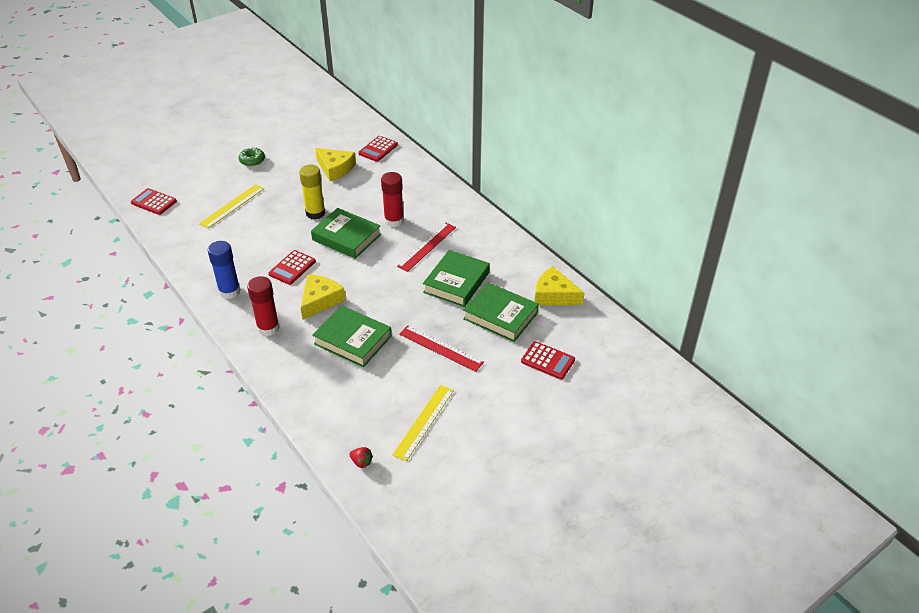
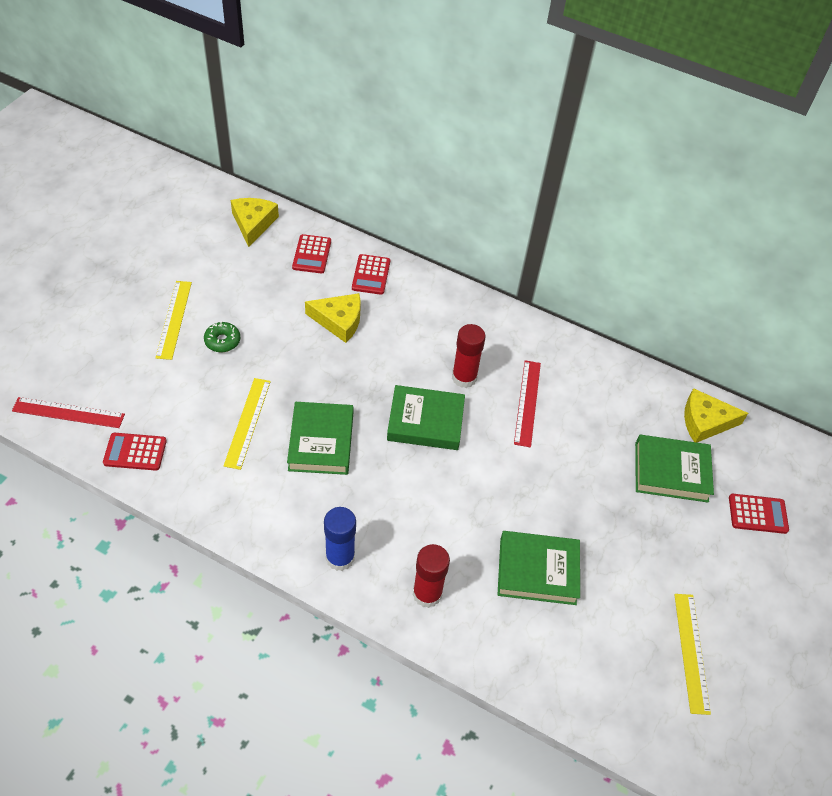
camera: 30 degrees left, 10 degrees up
red calculator [269,250,316,285] -> red calculator moved to [292,234,331,274]
yellow glue stick [299,165,325,219] -> none
yellow cheese [301,274,346,320] -> yellow cheese moved to [231,198,279,247]
red strawberry [349,447,373,468] -> none
red ruler [399,325,484,372] -> red ruler moved to [12,397,125,428]
green book [423,250,490,307] -> green book moved to [287,402,353,475]
none -> yellow ruler [155,281,192,360]

